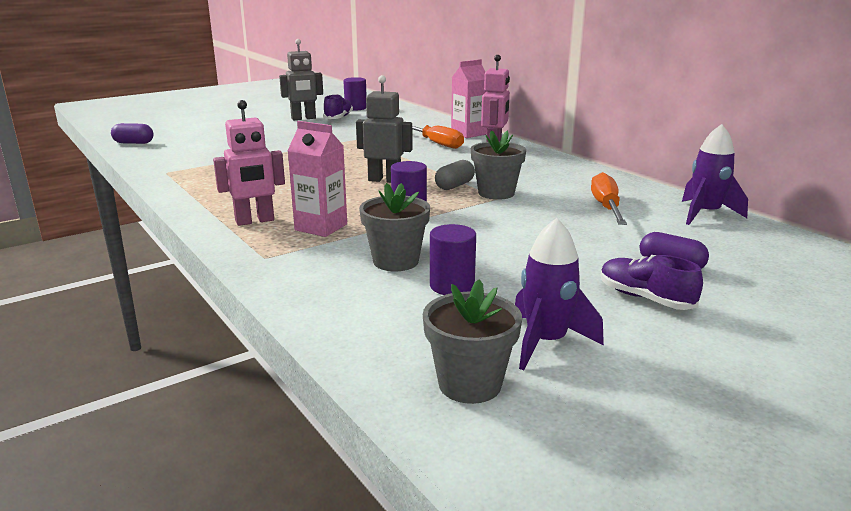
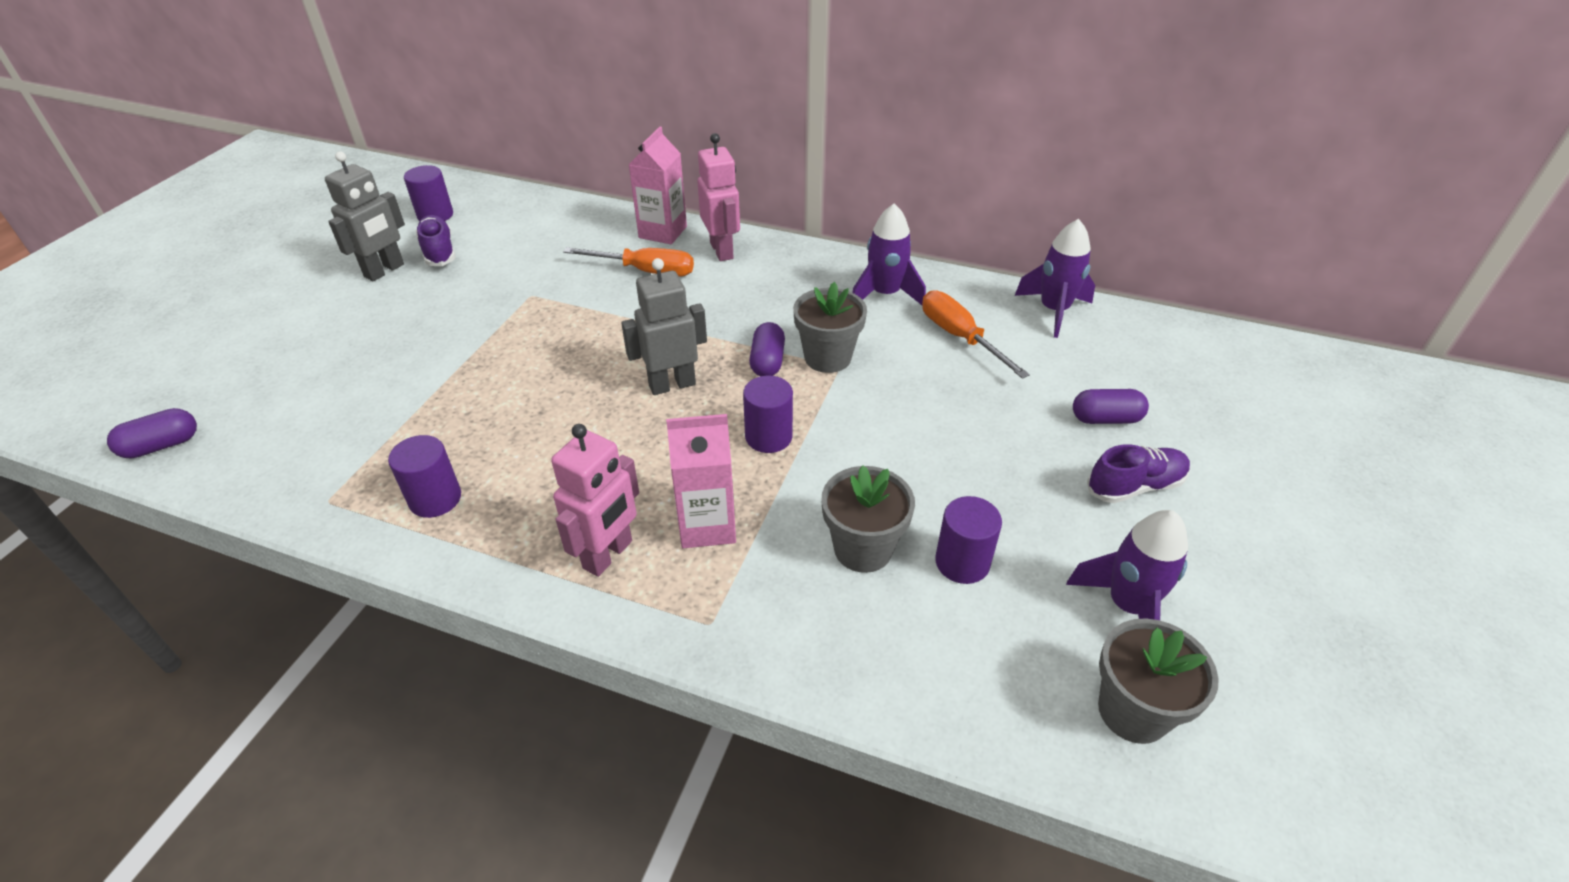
camera: 35 degrees left, 20 degrees up
grey capsule [435,160,475,190] -> purple capsule [749,322,785,376]
purple shoe [600,255,703,310] -> purple shoe turned 150 degrees clockwise [1087,444,1190,503]
none -> purple cylinder [388,435,461,518]
none -> purple rocket [852,204,926,306]

